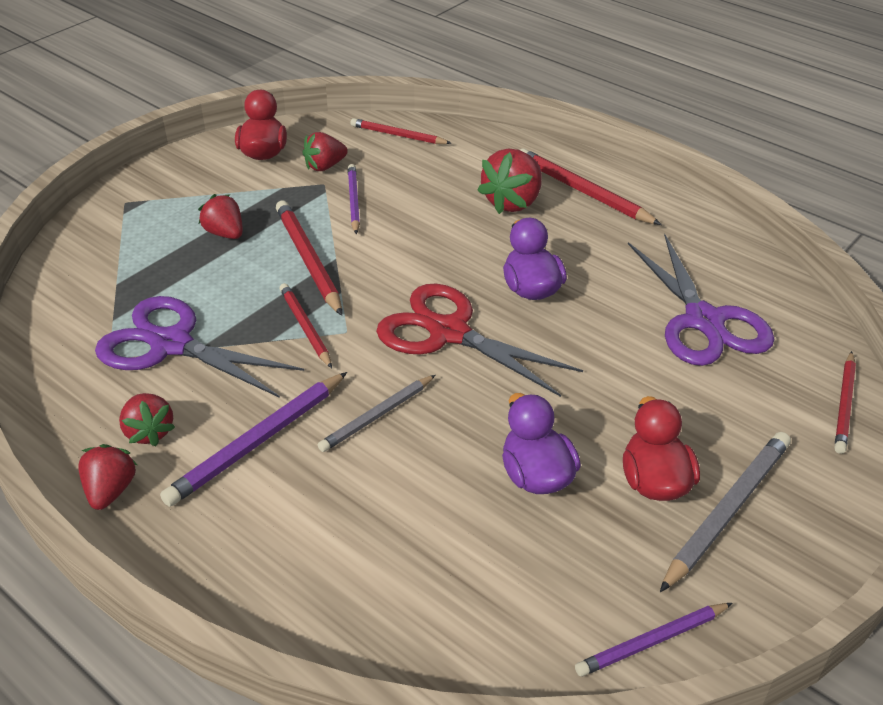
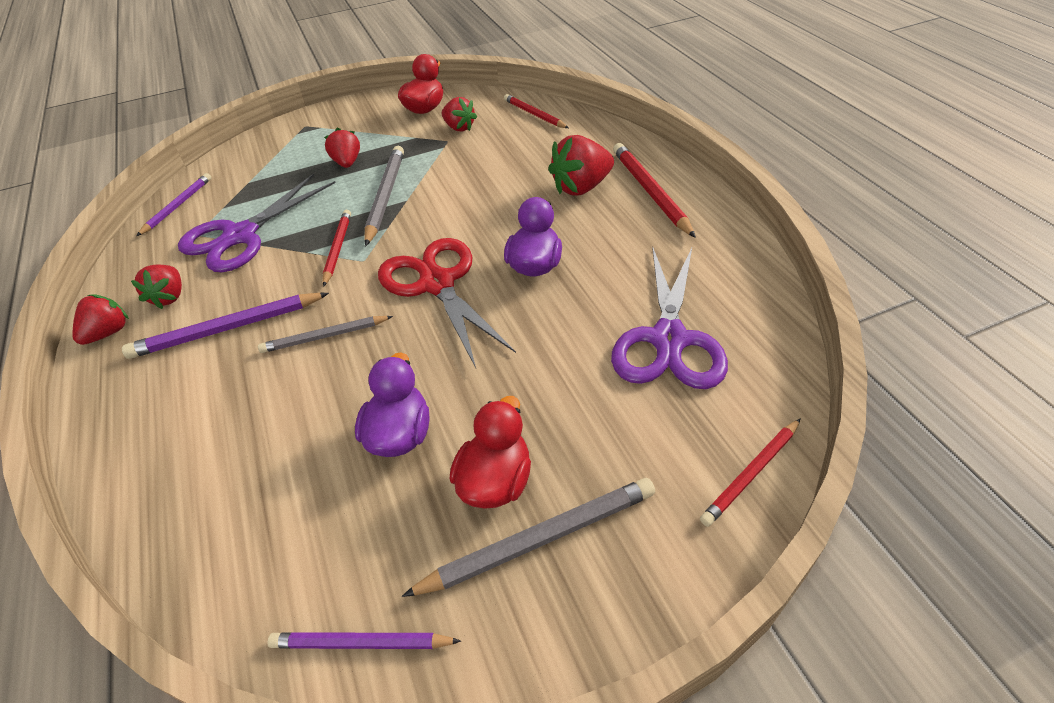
camera: 30 degrees right, 5 degrees up
purple scissors [95,296,304,398] -> purple scissors turned 105 degrees counterclockwise [178,174,336,272]
red pencil [276,201,342,316] -> grey pencil [364,146,404,247]
red strawberry [302,132,348,171] -> red strawberry turned 135 degrees counterclockwise [442,97,477,132]
purple pencil [348,164,360,234] -> purple pencil moved to [137,173,211,236]

